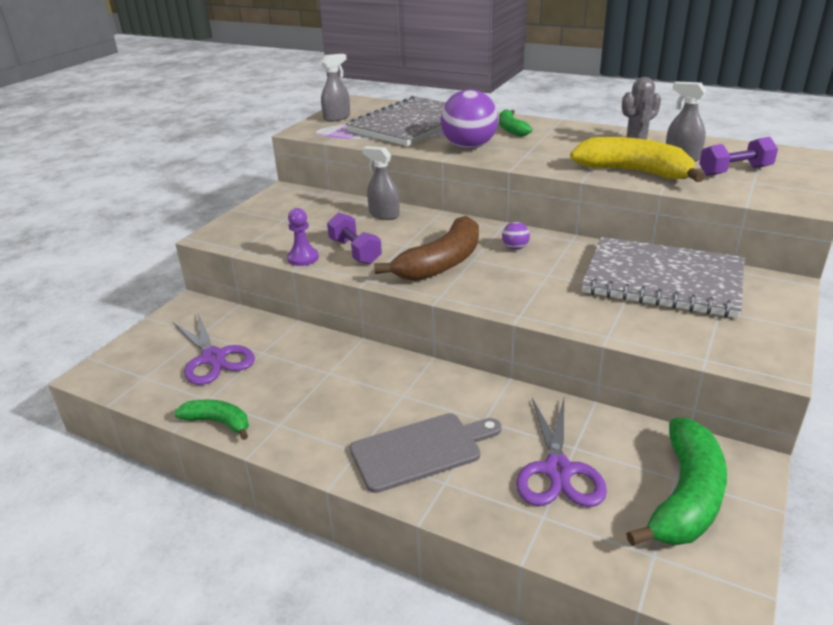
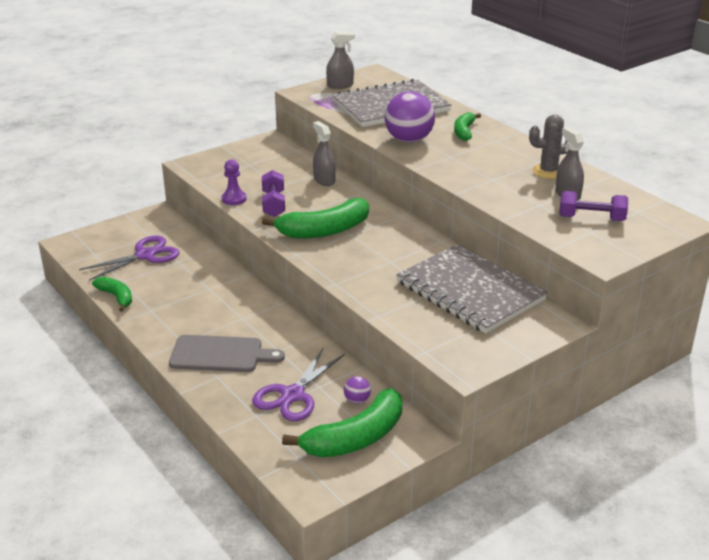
camera: 25 degrees right, 0 degrees up
purple scissors [172,314,255,385] -> purple scissors turned 120 degrees counterclockwise [79,236,180,281]
brown banana [374,216,479,281] -> green banana [262,198,369,239]
purple ball [502,222,530,250] -> purple ball moved to [344,376,371,404]
yellow banana [570,137,705,182] -> none

